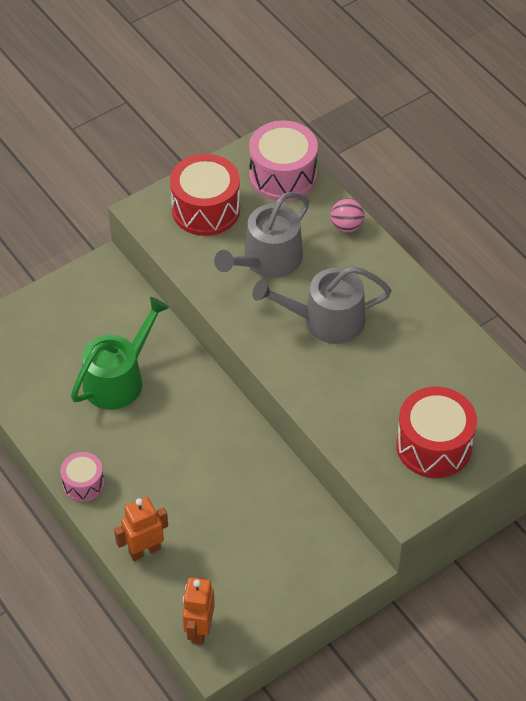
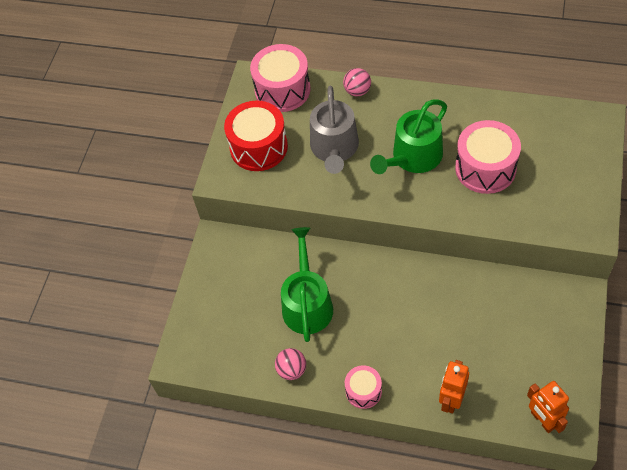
camera: 35 degrees left, 5 degrees up
grey watering can [252,266,391,344] -> green watering can [370,100,447,174]
red drum [396,387,477,478] -> none
none -> pink ball [275,348,306,380]
none -> pink drum [455,120,521,194]

